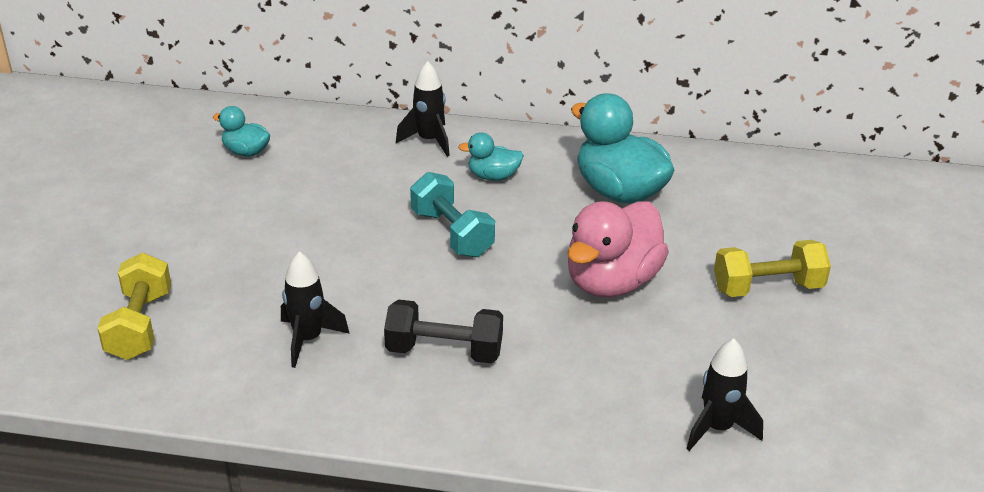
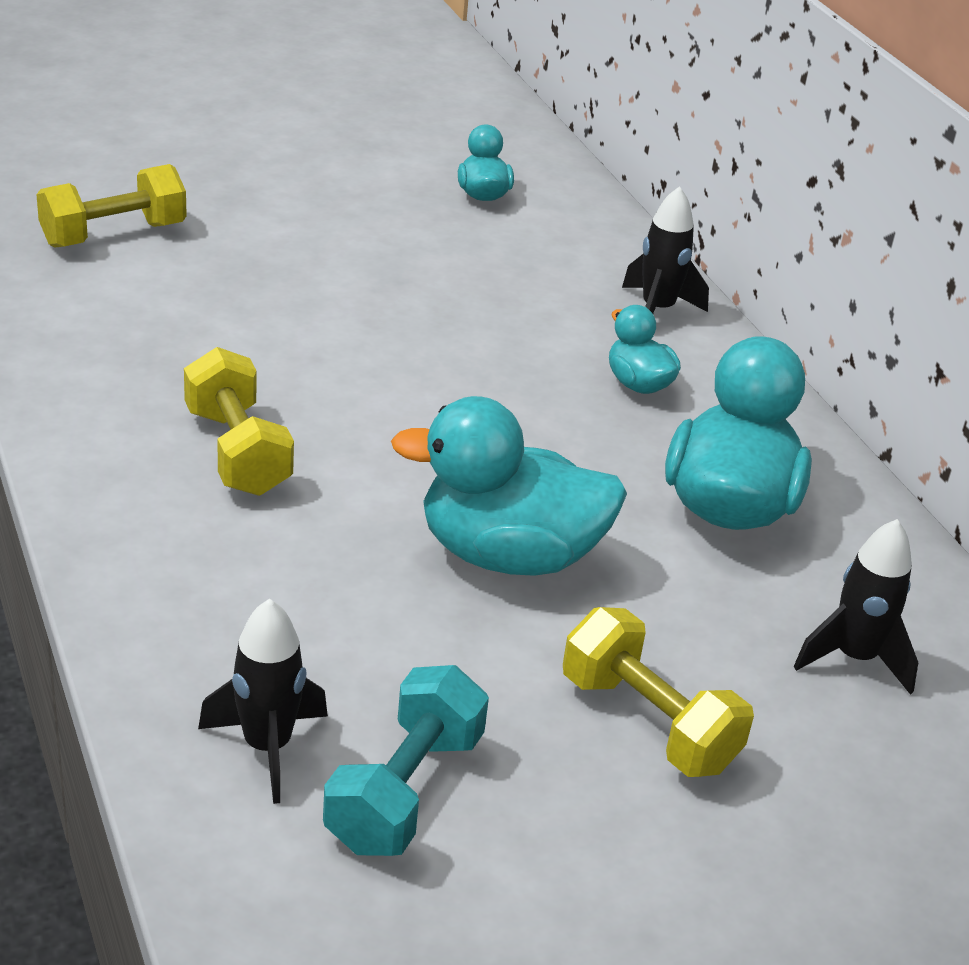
camera: 55 degrees right, 0 degrees up
black rocket [281,251,350,368] -> black rocket moved to [794,519,919,695]
black dumbbell [384,299,503,363] -> yellow dumbbell [184,347,294,496]
turquoise dumbbell [410,172,495,257] -> turquoise dumbbell moved to [323,665,489,856]
pink duck [568,201,669,298] -> turquoise duck [391,396,627,576]

